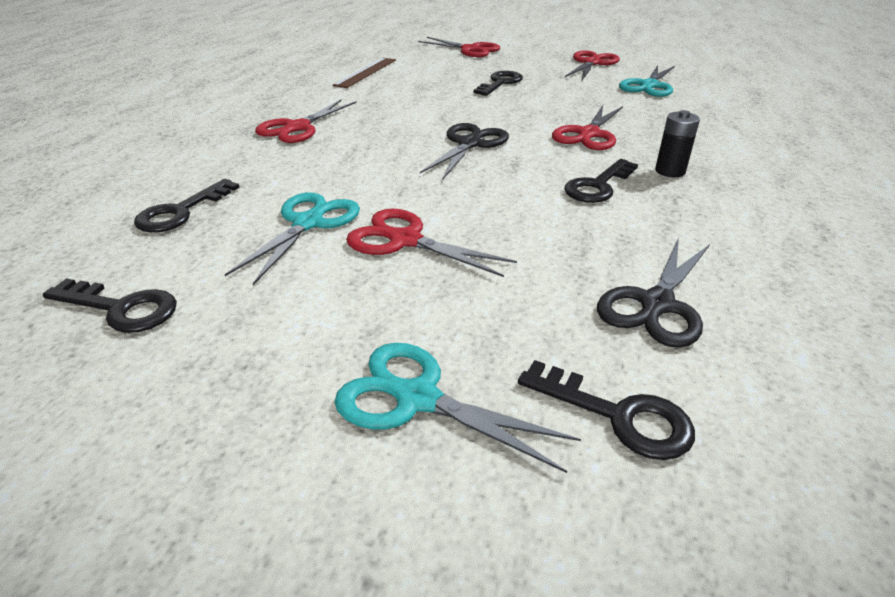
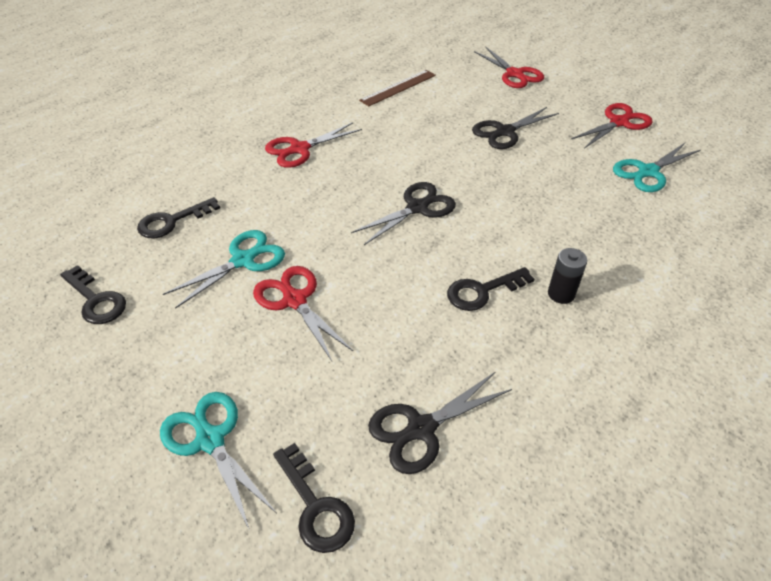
camera: 25 degrees right, 10 degrees up
black key [473,71,523,96] -> black scissors [472,107,559,149]
red scissors [552,106,623,150] -> none

